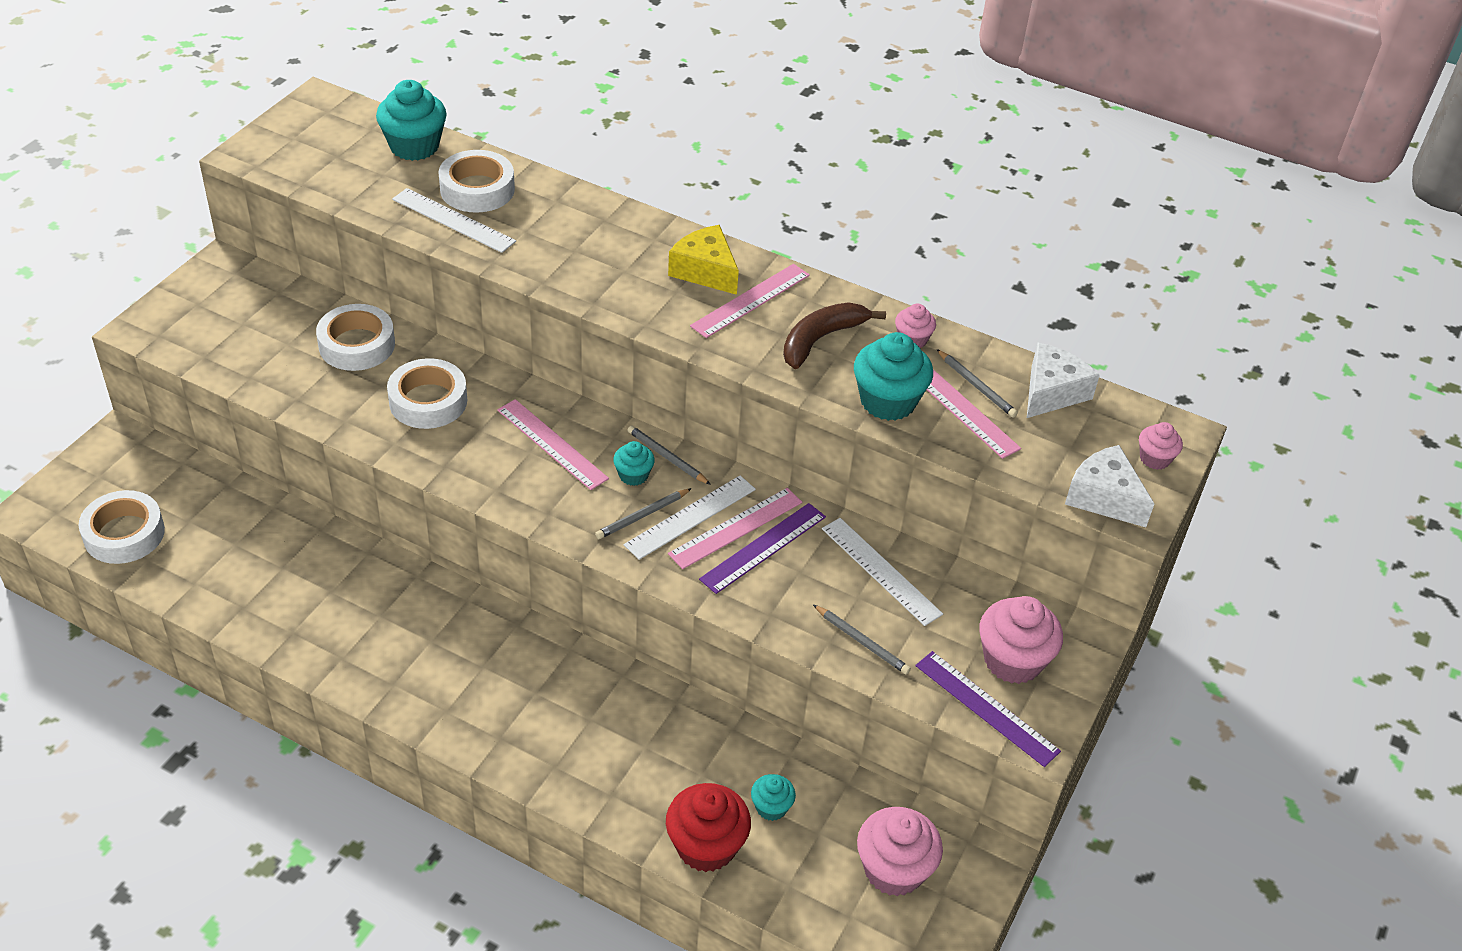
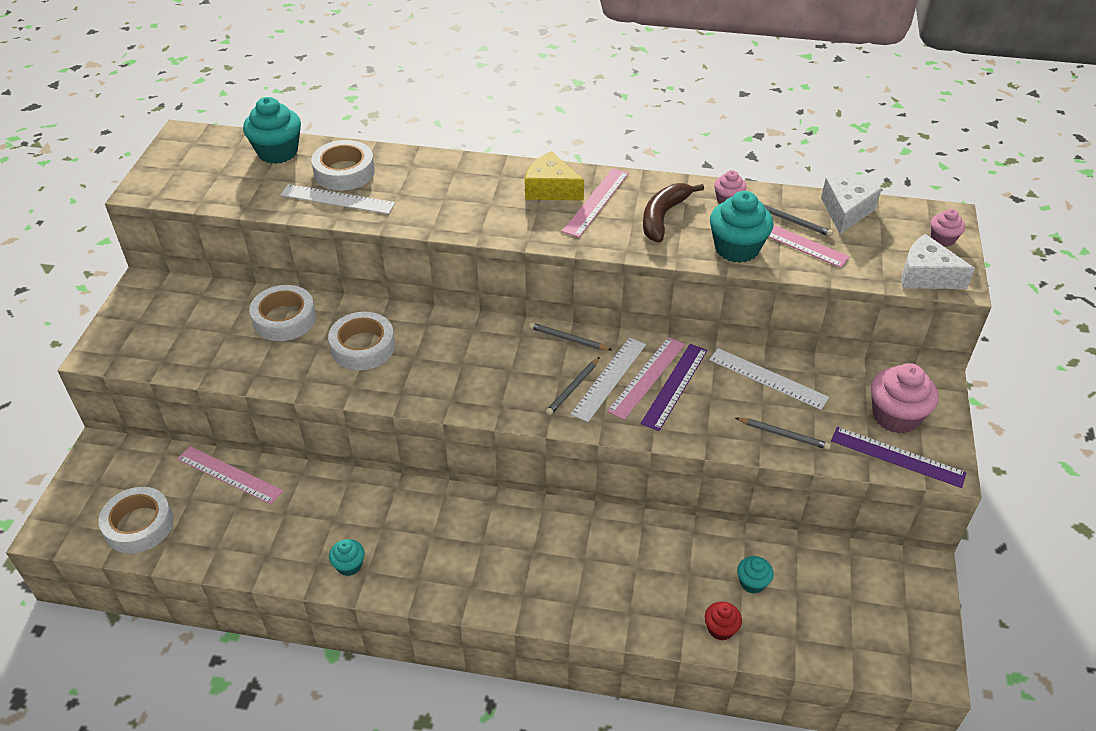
camera: 15 degrees left, 0 degrees up
pink ruler [497,399,609,490] -> pink ruler moved to [177,446,283,504]
turquoise cupcake [613,441,655,486] -> turquoise cupcake moved to [329,539,365,576]
red cupcake [666,783,751,872] -> red cupcake [705,602,742,641], size x0.54
pink cupcake [857,807,943,896] -> none

